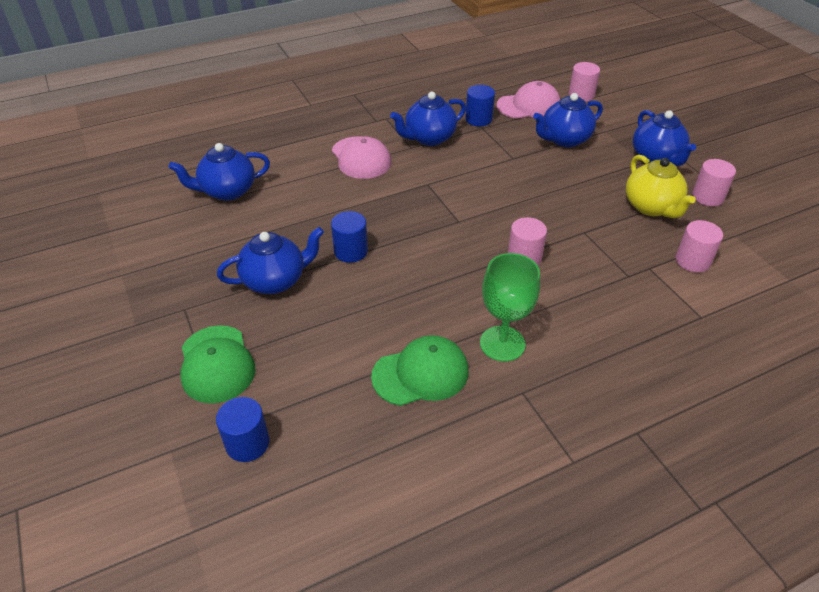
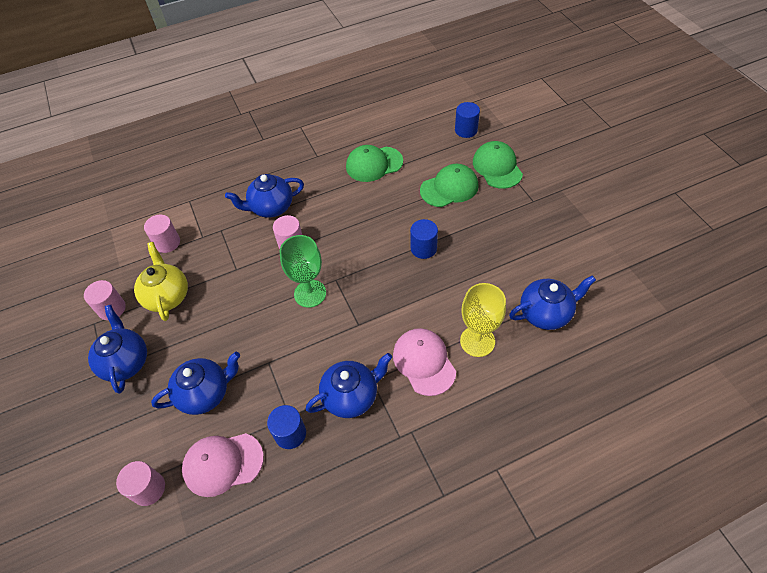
camera: 175 degrees left, 10 degrees up
blue teapot [217,227,324,294] -> blue teapot moved to [225,174,304,218]
green goblet [480,253,540,362] -> green goblet moved to [280,235,326,308]
none -> green cap [420,164,479,207]
none -> yellow goblet [460,283,506,357]

